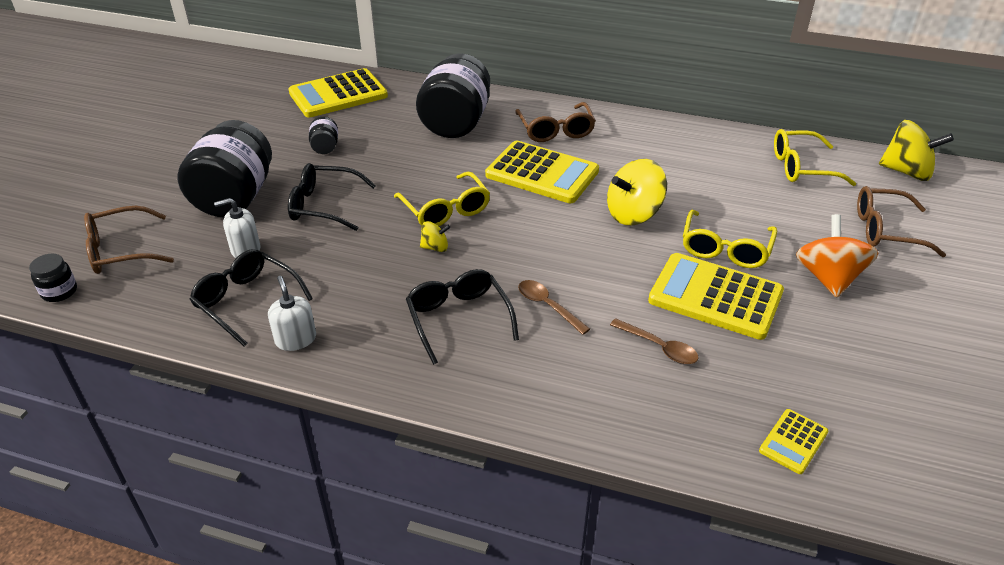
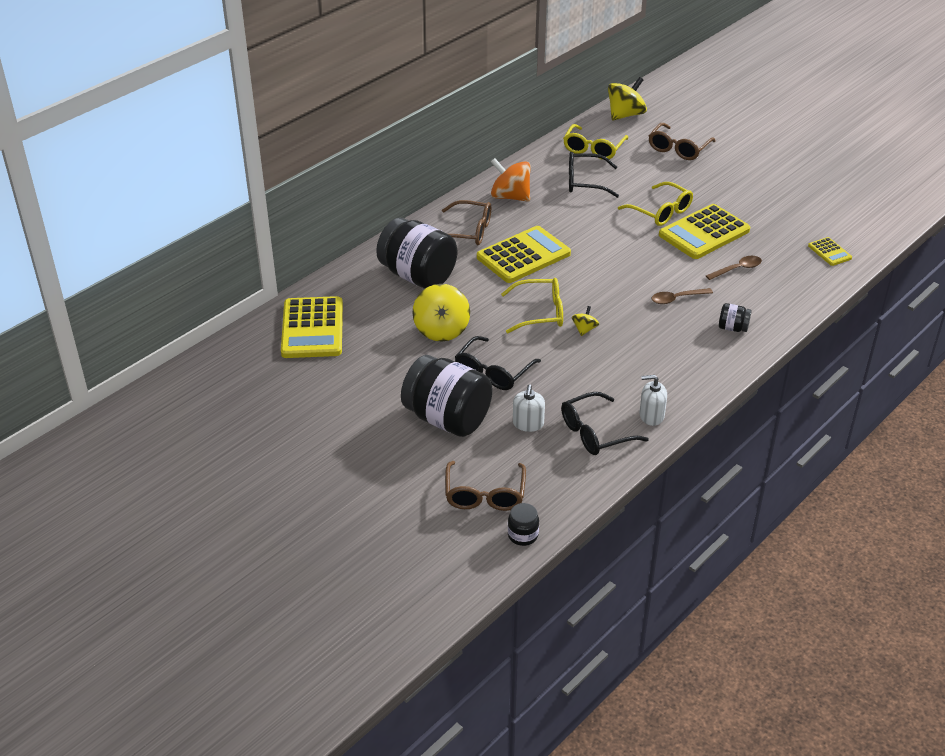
camera: 65 degrees left, 0 degrees up
black jar [309,117,338,154] -> black jar moved to [719,303,752,332]
black glasses [406,269,519,365] -> black glasses moved to [569,152,619,198]
yellow spinning top [607,159,667,225] -> yellow spinning top moved to [412,284,470,342]
orange spinning top [796,214,878,298] -> orange spinning top moved to [491,158,531,202]

